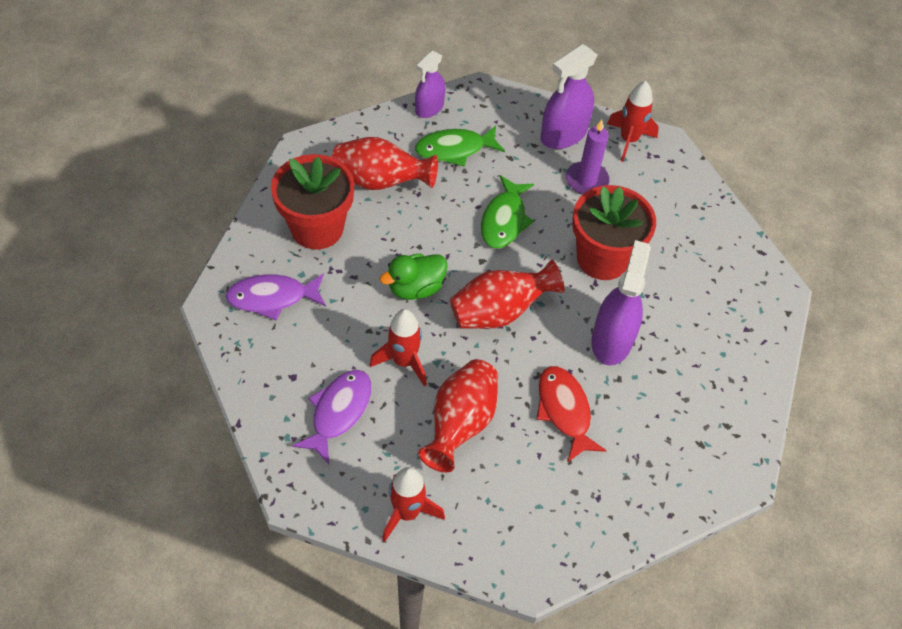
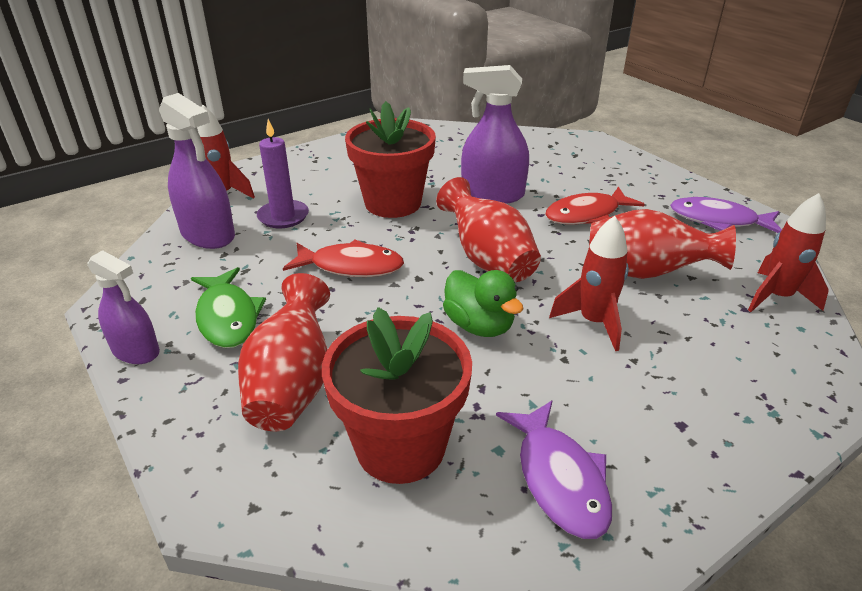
camera: 95 degrees left, 20 degrees down
purple fish [292,370,371,464] -> purple fish moved to [670,197,782,233]
green fish [481,175,534,248] -> red fish [283,239,404,277]

